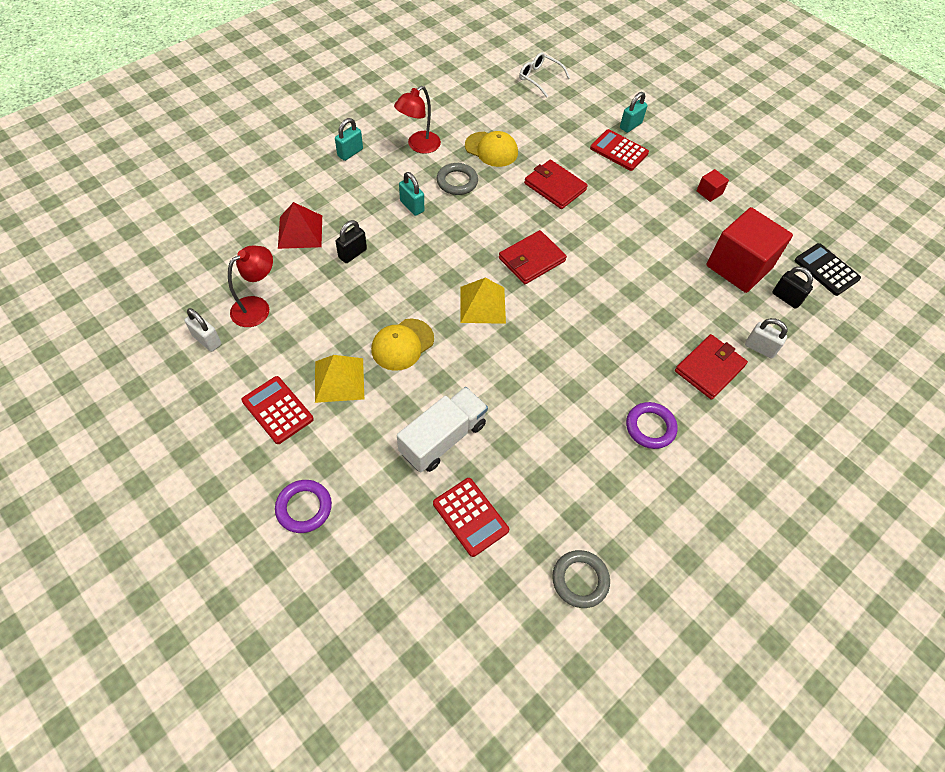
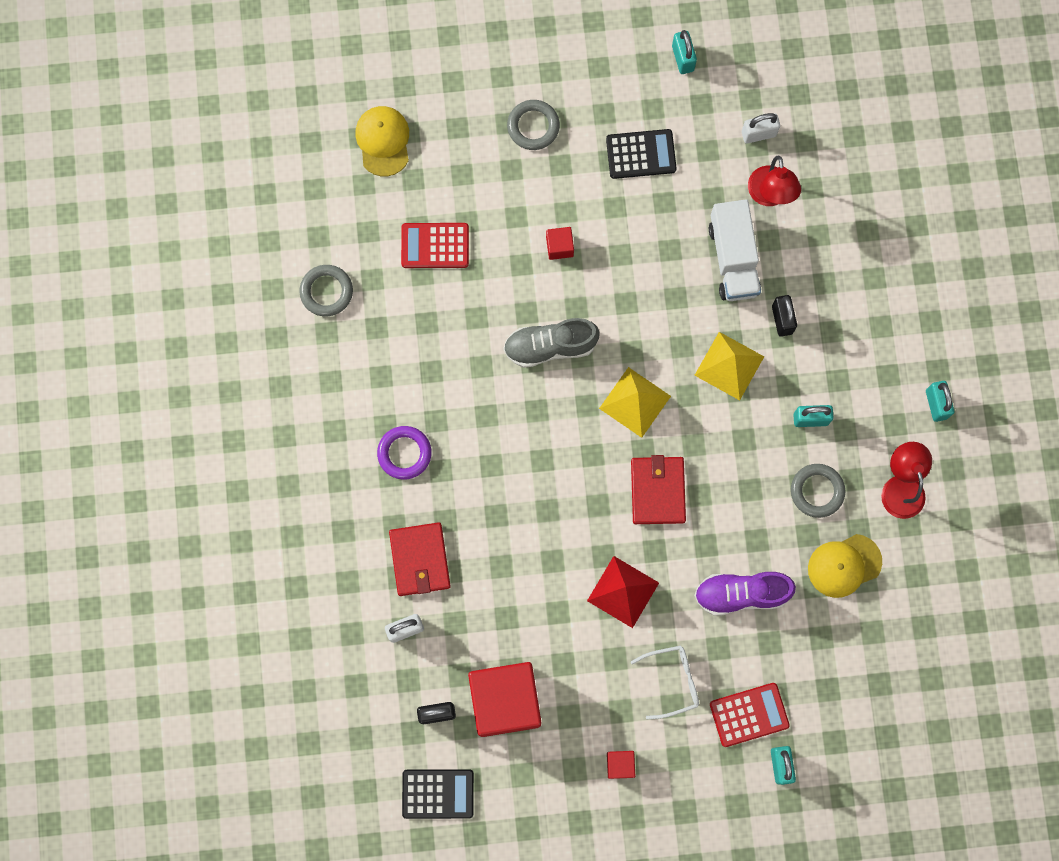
camera: 130 degrees right, 20 degrees up
red calculator [241,376,314,444] -> black calculator [606,129,677,179]
purple ring [275,480,332,533] -> grey ring [507,100,560,150]
red pyramid [278,202,322,249] -> red pyramid moved to [587,556,659,628]
yellow pyramid [315,355,364,403] -> yellow pyramid moved to [694,332,764,400]
yellow cap [371,318,434,371] -> yellow cap moved to [355,106,409,176]
white truck [397,387,488,473] -> white truck moved to [709,199,761,301]
white glasses [519,52,570,97] -> white glasses moved to [631,646,699,719]
red wallet [524,160,588,209] -> purple shoe [694,572,796,616]
none -> grey shoe [503,318,600,368]
none -> red cube [546,227,574,260]
none -> turquoise padlock [672,30,697,74]

